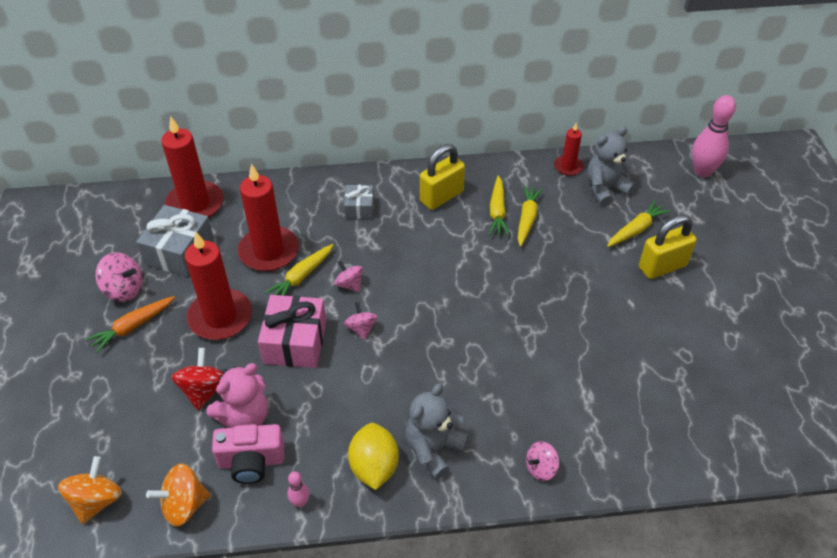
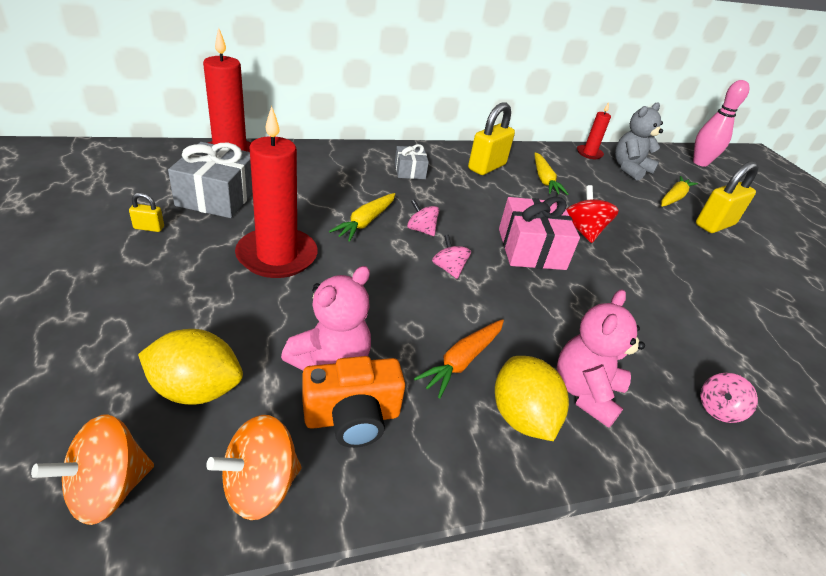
camera: 15 degrees left, 10 degrees down
orange spinning top [58,456,122,524] -> orange spinning top turned 135 degrees counterclockwise [31,414,154,525]
orange carrot [86,296,175,353] -> orange carrot moved to [414,319,504,398]
pink spinning top [95,252,143,302] -> yellow padlock [129,192,164,232]
red spinning top [171,348,223,410] -> red spinning top moved to [566,185,619,243]
pink camera [212,424,284,484] -> orange camera [303,356,405,448]
red candle [238,164,299,271] -> none
pink gift [258,295,326,368] -> pink gift moved to [499,196,580,270]
pink bowling pin [287,471,310,507] -> none
grey teddy bear [405,383,469,480] -> pink teddy bear [557,289,645,428]
yellow carrot [517,185,543,247] -> none
none -> yellow lemon [138,329,243,405]

